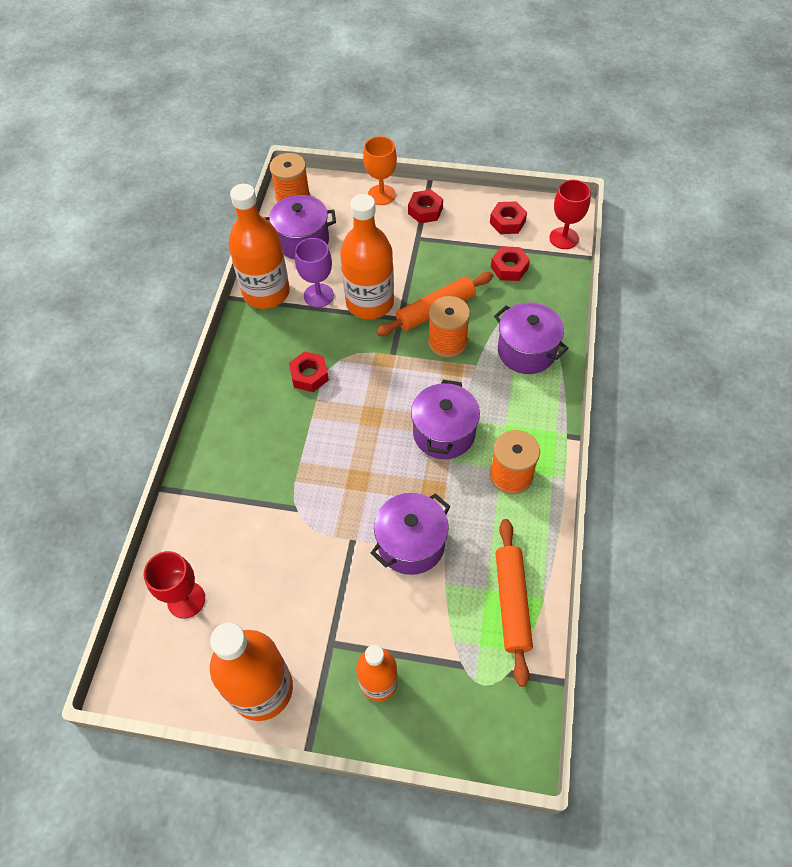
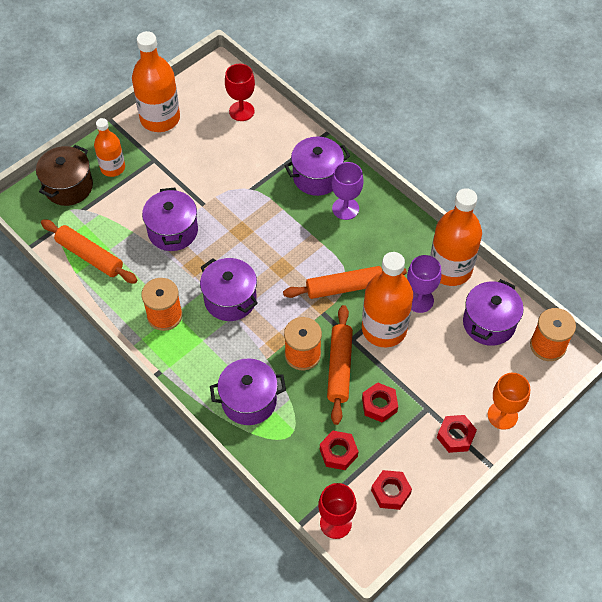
camera: 125 degrees right, 0 degrees up
red nut [289,351,329,392] -> red nut moved to [362,383,398,423]
none -> brown pot [36,145,93,206]
none -> orange rolling pin [283,266,407,299]
none -> purple pot [285,137,350,196]
none -> purple goblet [331,162,363,220]

